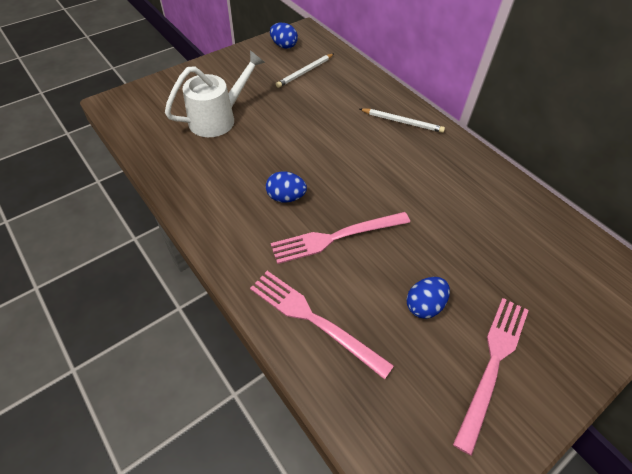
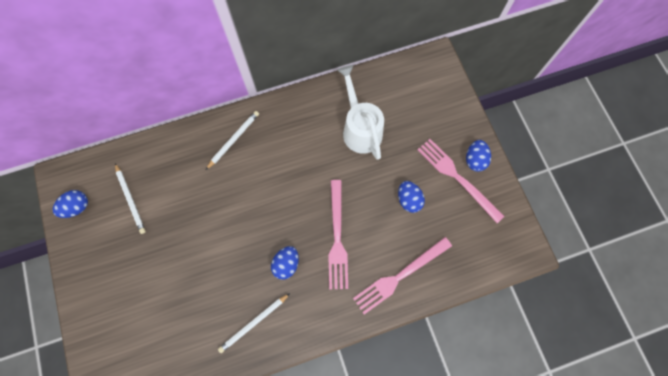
camera: 70 degrees left, 20 degrees up
white watering can [165,50,265,137] -> white watering can moved to [337,65,384,160]
none -> white pencil [218,293,290,353]
none -> blue egg [466,140,491,172]

